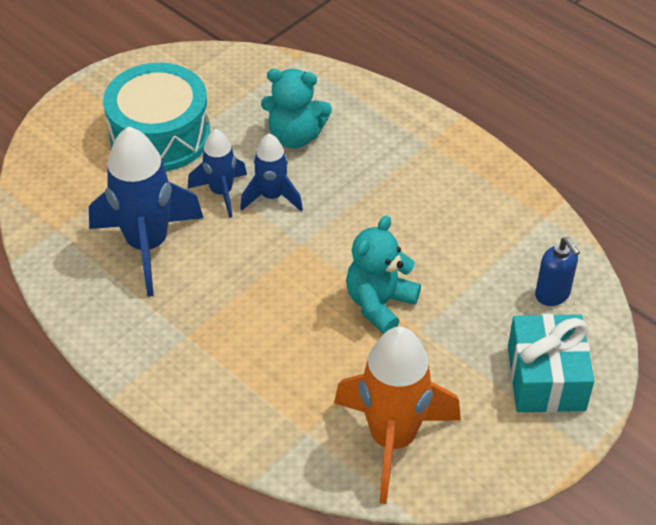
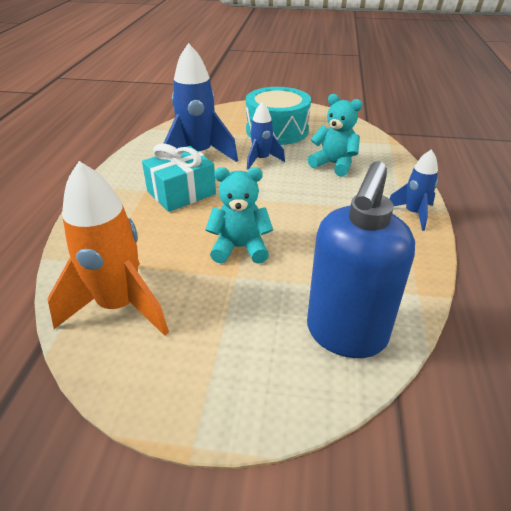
camera: 55 degrees right, 10 degrees down
blue rocket [240,133,303,211] -> blue rocket moved to [389,149,438,231]
turquoise teddy bear [261,69,332,148] -> turquoise teddy bear turned 150 degrees clockwise [308,94,362,177]
turquoise gift [508,314,594,413] -> turquoise gift moved to [142,143,216,212]
blue soap dispenser [535,237,580,306] -> blue soap dispenser [307,161,415,358], size x2.15

